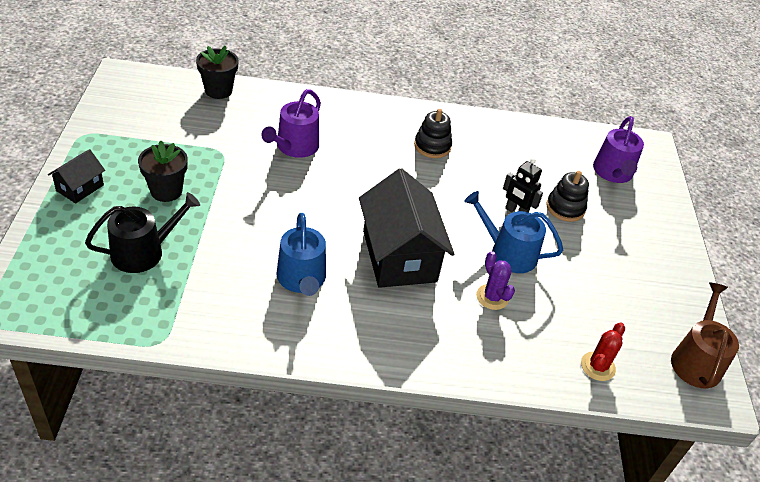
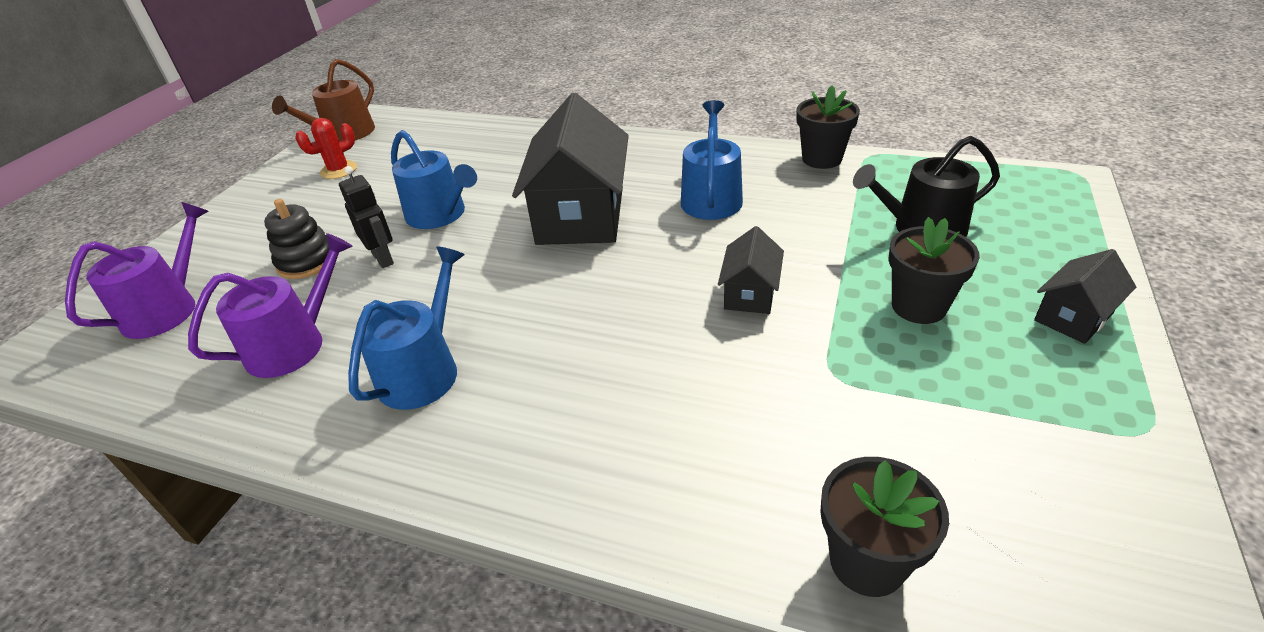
camera: 155 degrees left, 5 degrees down
purple watering can [261,89,321,158] -> purple watering can moved to [188,233,353,378]
black stacking toy [414,109,452,158] -> blue watering can [348,246,465,410]
purple cactus [476,251,515,310] -> none
red cactus [581,323,625,381] -> red cactus moved to [295,118,357,179]
none -> black house [718,226,784,314]
none -> black flower pot [797,85,860,169]

